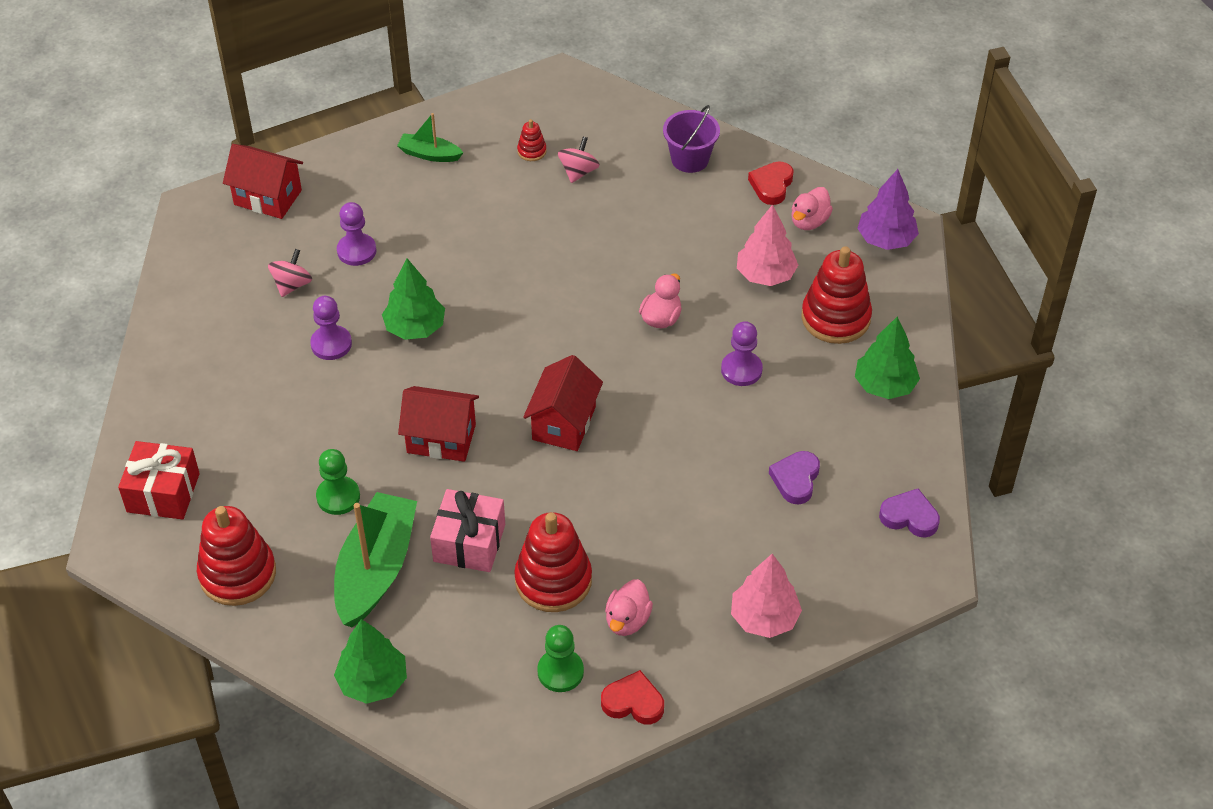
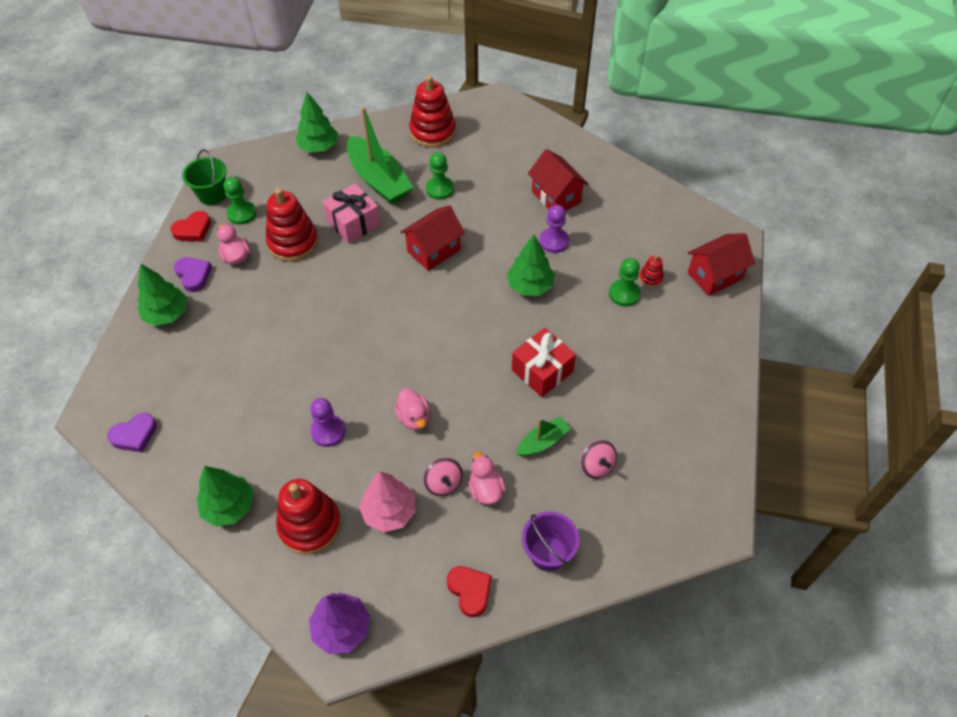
camera: 130 degrees right, 5 degrees up
red gift [118,441,200,520] -> red gift moved to [512,328,576,397]
pink spinning top [268,249,312,297] -> pink spinning top moved to [423,457,463,496]
purple pawn [337,202,377,266] -> green pawn [609,258,641,306]
green boat [397,113,463,162] -> green boat moved to [516,417,571,456]
red stacking toy [517,119,547,161] -> red stacking toy moved to [639,255,664,287]
red house [523,355,603,451] -> red house moved to [528,149,589,211]
pink tree [731,554,802,638] -> green tree [137,264,187,326]
purple heart [769,451,820,505] -> purple heart moved to [174,257,212,292]
pink duck [791,187,833,230] -> pink duck moved to [469,451,506,505]
none -> green bucket [182,149,226,205]

